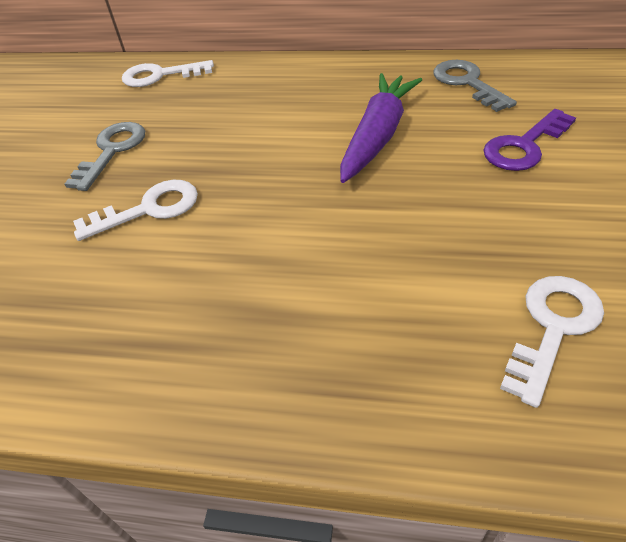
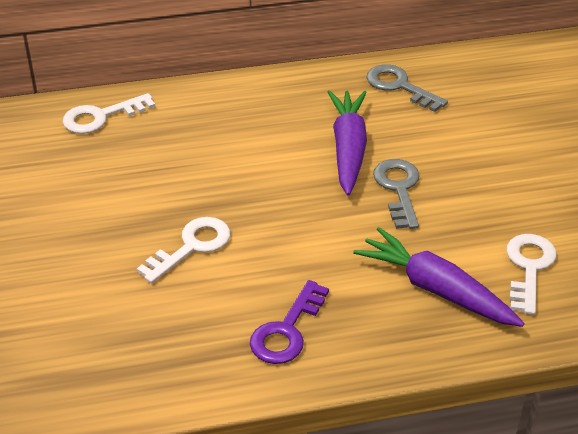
camera: 25 degrees left, 5 degrees down
grey key [65,122,145,191] -> grey key moved to [373,159,419,229]
purple key [484,109,576,171] -> purple key moved to [250,280,329,364]
none -> purple carrot [353,227,524,327]

